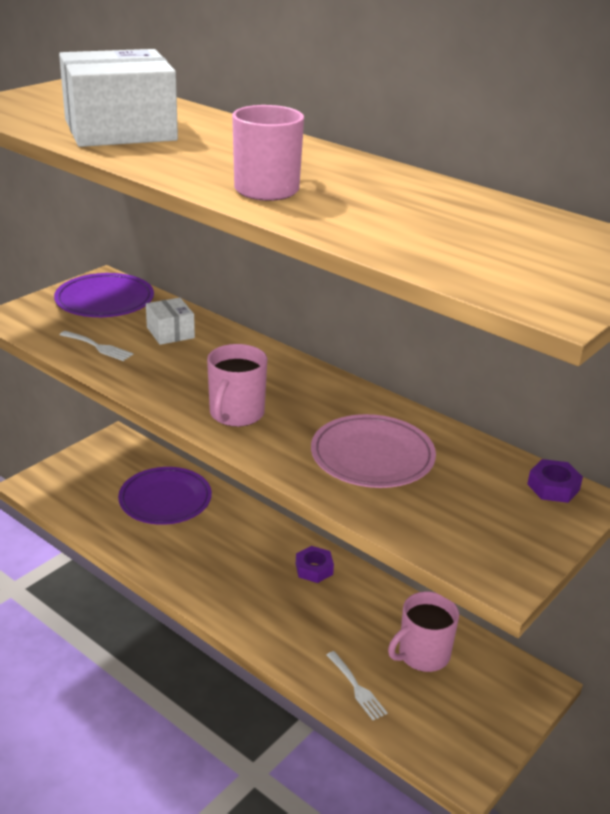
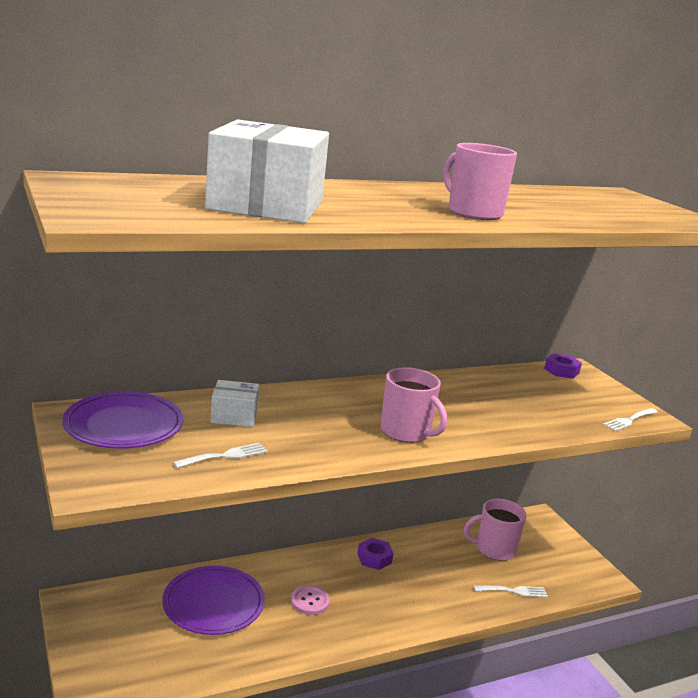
camera: 65 degrees left, 10 degrees down
pink plate [311,414,436,488] -> none
pink mug [388,591,459,672] -> pink mug turned 90 degrees clockwise [464,499,526,561]
none -> pink button [291,585,330,615]
none -> white fork [603,408,657,431]

